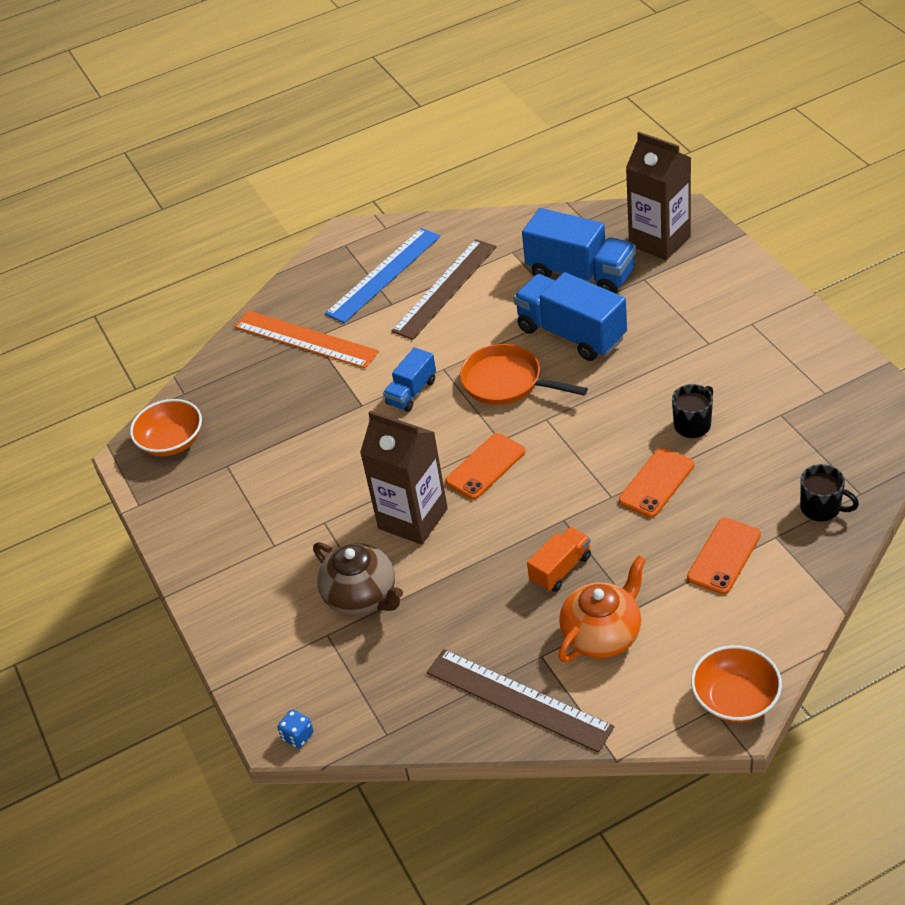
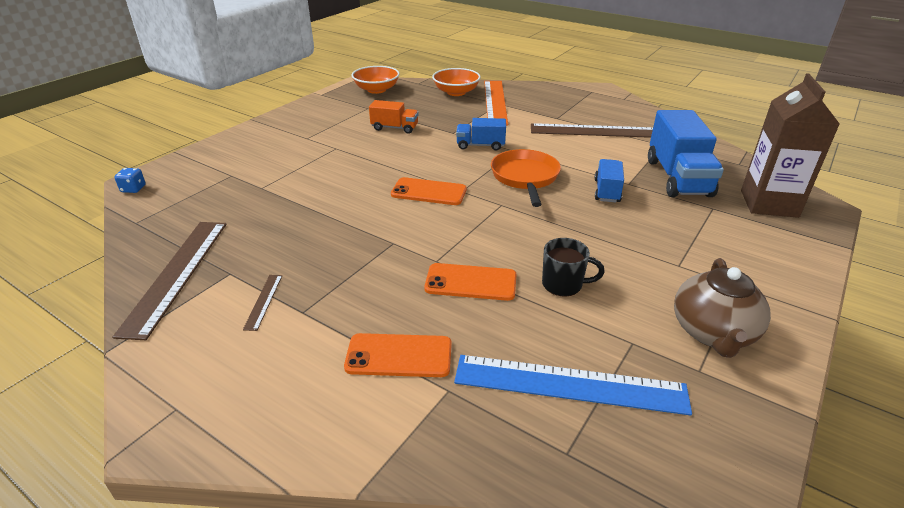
camera: 55 degrees right, 10 degrees down
brown teapot [313,542,403,615] -> brown teapot moved to [674,258,771,358]
blue ruler [325,228,440,323] -> blue ruler moved to [454,355,692,416]
brown carton [360,411,448,545] -> none
blue truck [514,272,627,361] -> blue truck [594,159,624,203], size x0.55
orange truck [527,527,591,592] -> orange truck moved to [369,100,419,134]
orange teapot [558,555,646,662] -> brown ruler [243,275,282,331]
orange bowl [691,645,782,723] -> orange bowl moved to [432,68,481,96]
black mug [800,464,859,522] -> none

